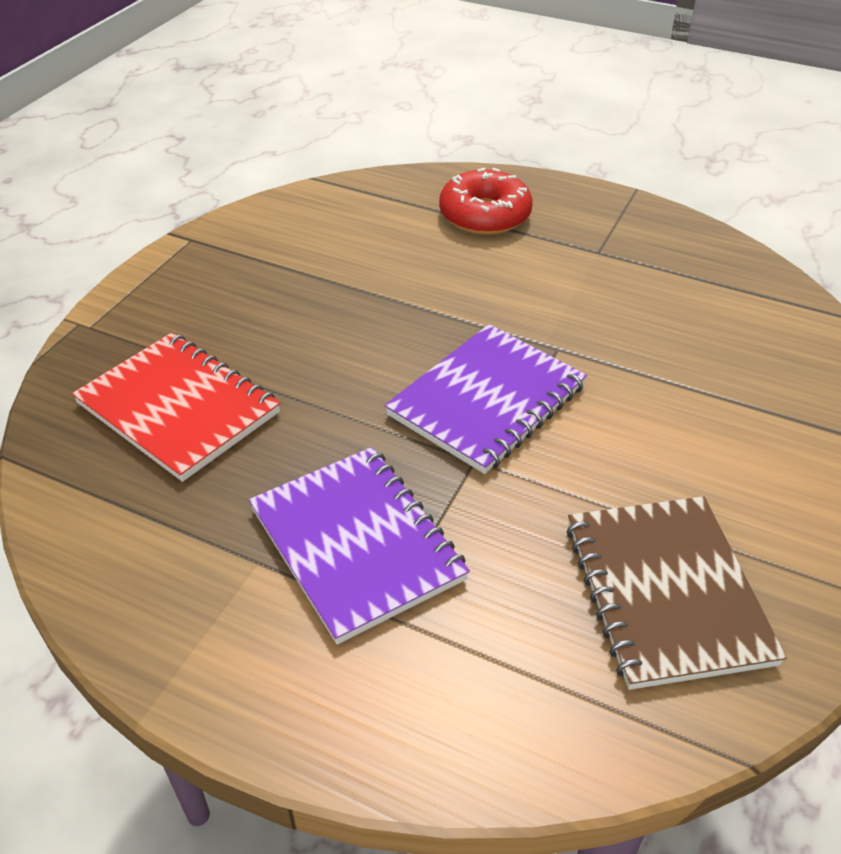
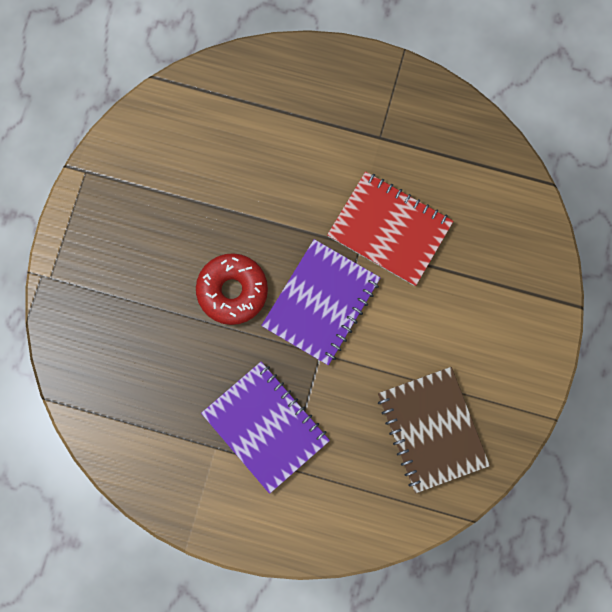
camera: 10 degrees left, 35 degrees up
red notebook [72,333,281,482] -> red notebook moved to [327,171,454,286]
red donut [439,168,533,235] -> red donut moved to [196,253,268,325]

